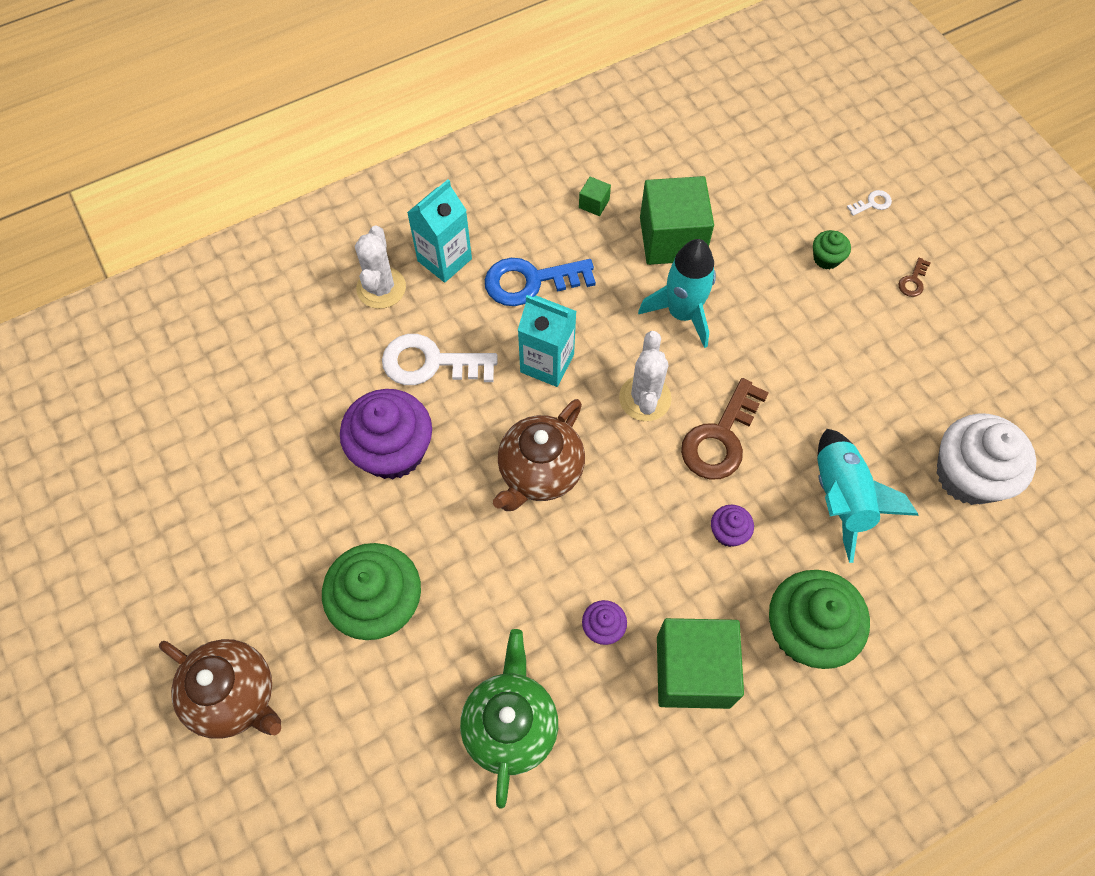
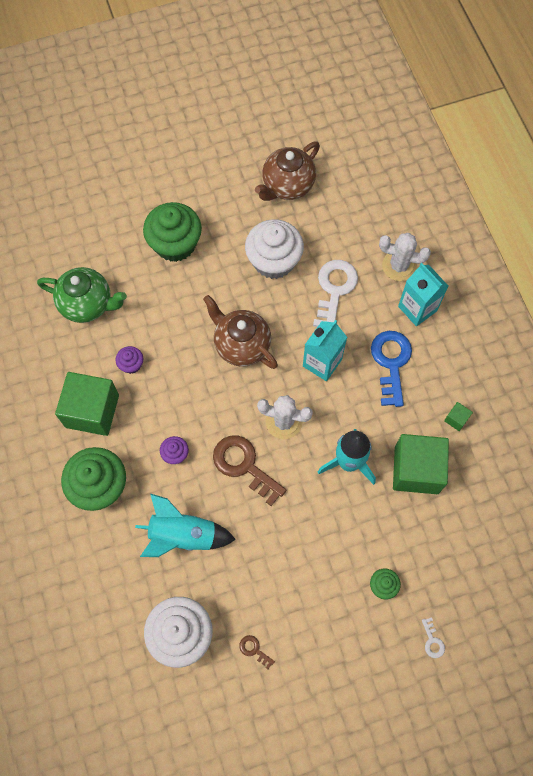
camera: 100 degrees right, 5 degrees up
brown teapot [159,639,281,739] -> brown teapot moved to [255,142,320,201]
purple cupcake [340,389,432,480] -> white cupcake [245,219,304,279]
brown key [898,258,931,297] -> brown key moved to [239,635,275,669]

